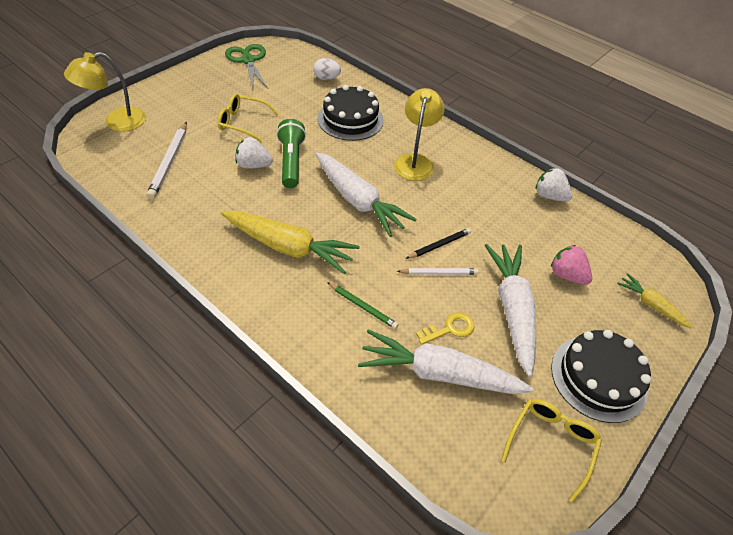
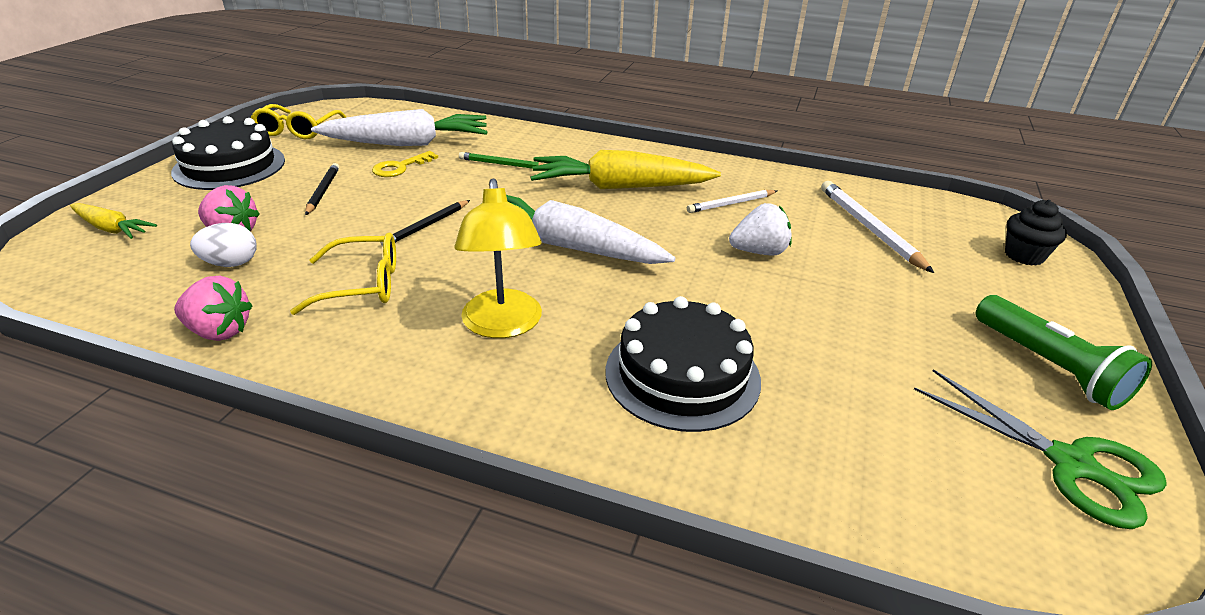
camera: 160 degrees right, 15 degrees down
yellow lamp [64,52,146,132] -> black cupcake [1005,200,1067,266]
yellow glasses [218,93,279,142] -> yellow glasses moved to [290,233,396,315]
green flashlight [276,119,306,188] -> green flashlight moved to [975,295,1152,410]
white egg [313,58,341,80] -> white egg moved to [190,223,257,267]
white pencil [397,268,479,275] -> white pencil moved to [687,190,777,213]
white carrot [484,244,536,377] -> black pencil [305,163,339,215]
white strawberry [536,168,573,202] -> pink strawberry [174,276,253,341]

